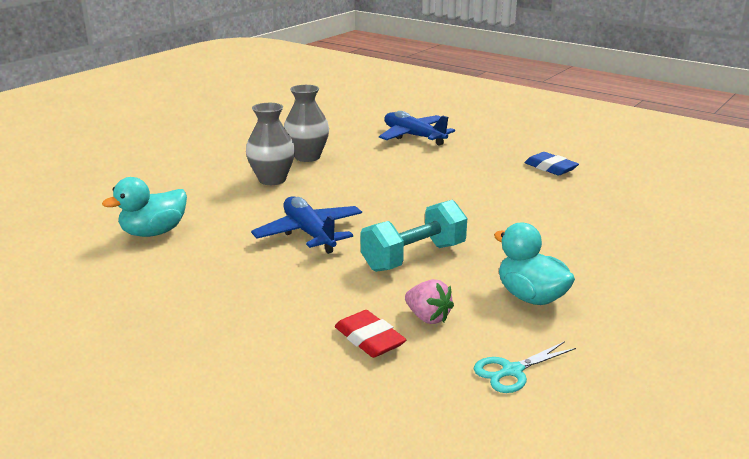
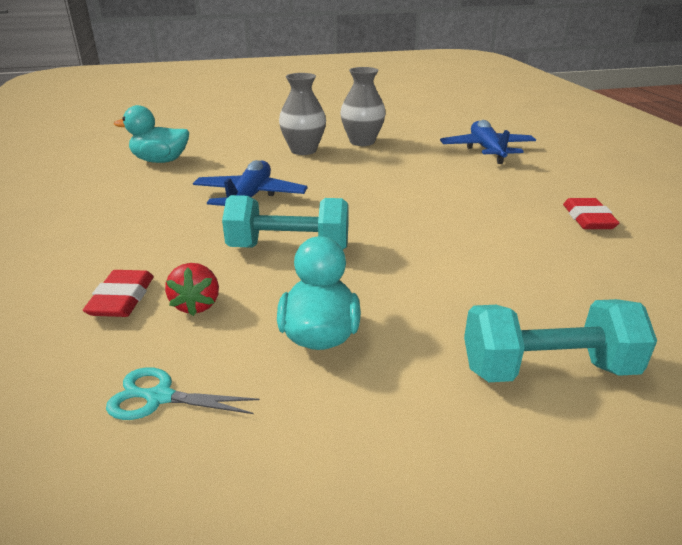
camera: 40 degrees right, 5 degrees up
pink strawberry [405,279,454,324] -> red strawberry [165,263,219,316]
blue eraser [524,152,579,176] -> red eraser [563,198,619,229]
none -> turquoise dumbbell [464,299,657,382]

